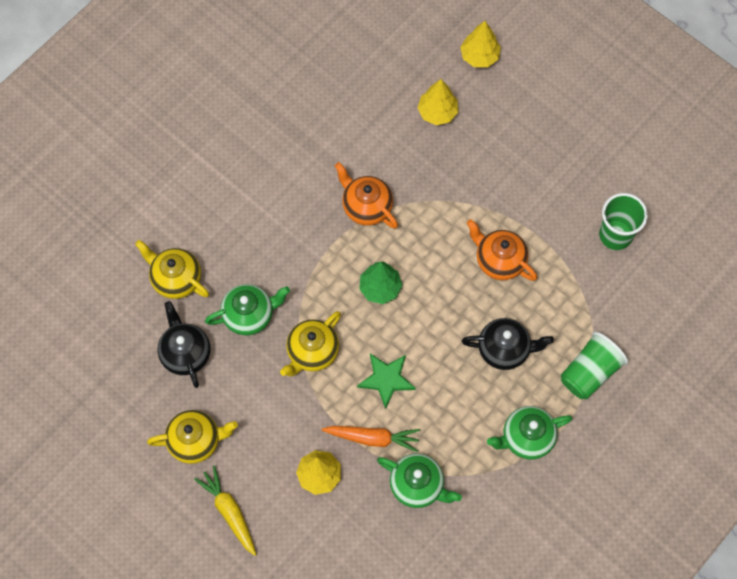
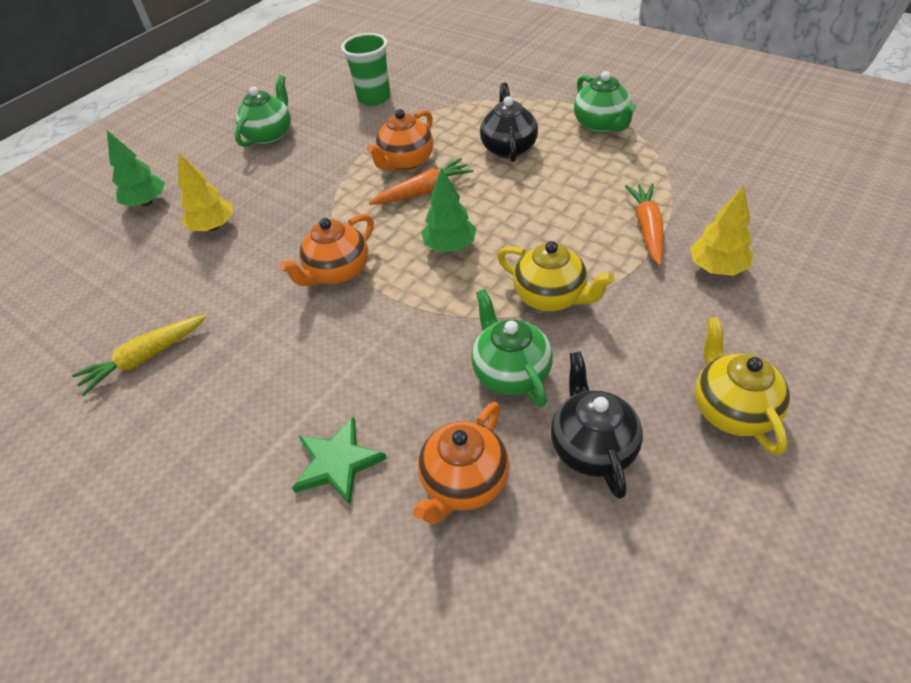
camera: 90 degrees left, 20 degrees down
yellow teapot [135,240,209,299] -> orange teapot [413,402,510,524]
black teapot [158,301,211,388] -> black teapot turned 105 degrees clockwise [551,351,643,499]
yellow carrot [194,466,257,556] -> yellow carrot moved to [72,315,206,396]
green star [357,354,416,409] -> green star moved to [292,416,387,505]
green teapot [377,453,462,508] -> green teapot moved to [235,75,291,147]
yellow tree [460,21,501,67] -> green tree [107,130,165,206]
green cup [561,332,628,399] -> none
none -> orange carrot [369,158,474,205]

